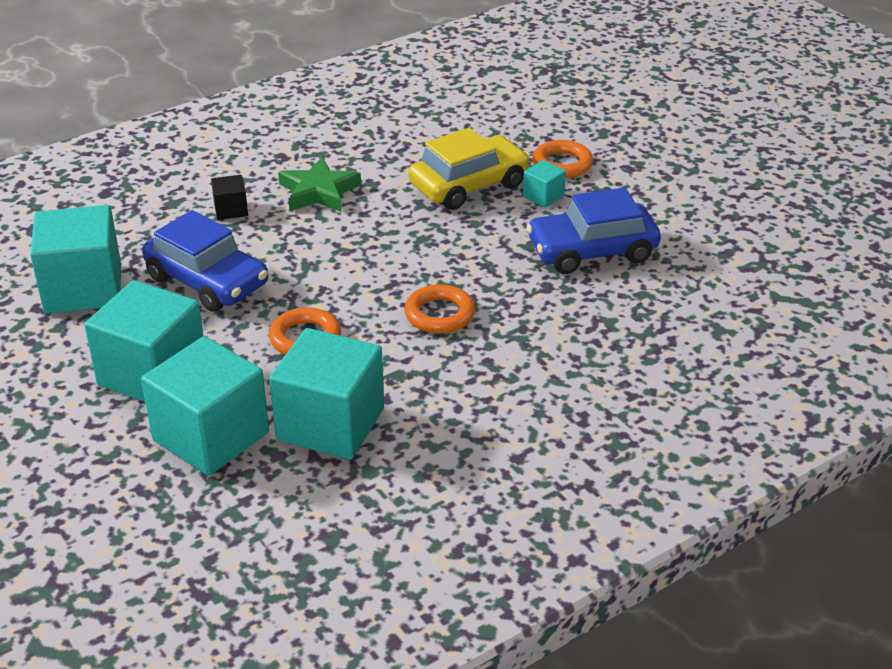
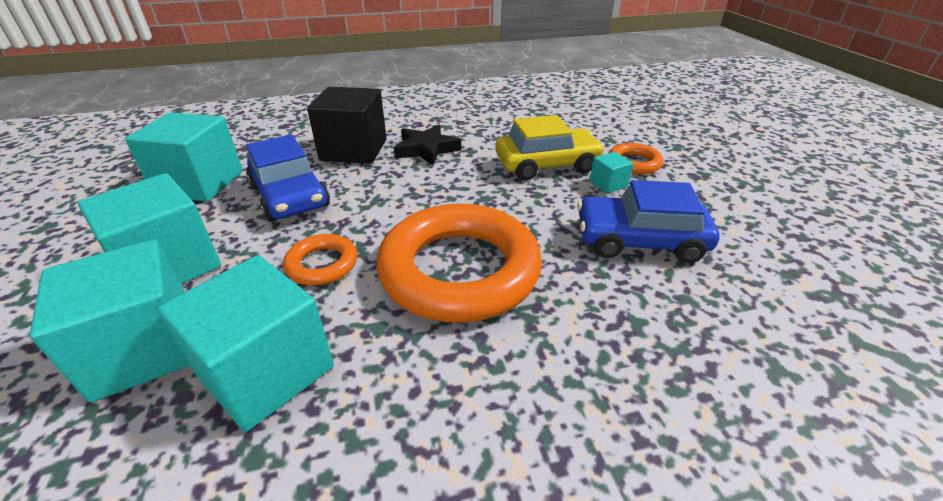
camera: 20 degrees right, 0 degrees up
black cube [211,175,248,220] -> black cube [307,87,387,164], size x2.22
green star [278,157,361,212] -> black star [394,125,461,165]
orange ring [404,284,475,334] -> orange ring [377,204,542,323], size x2.22

